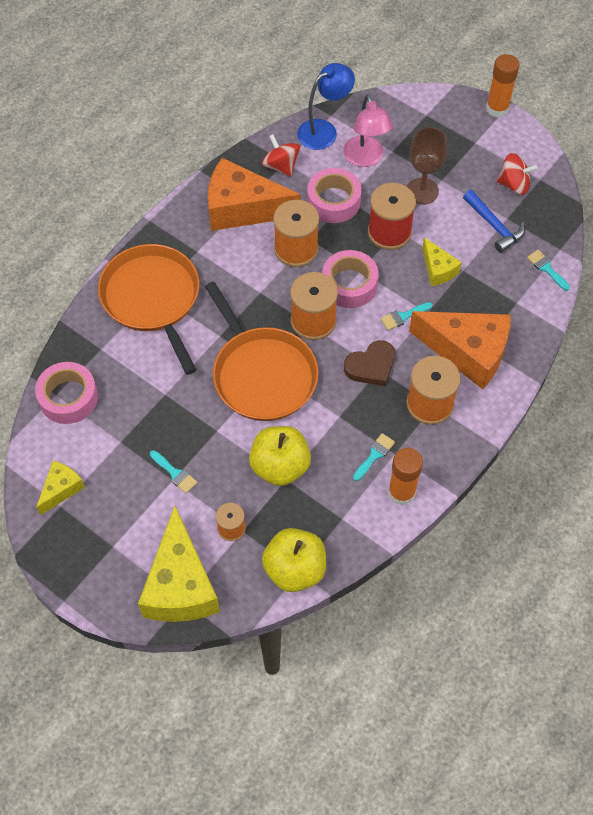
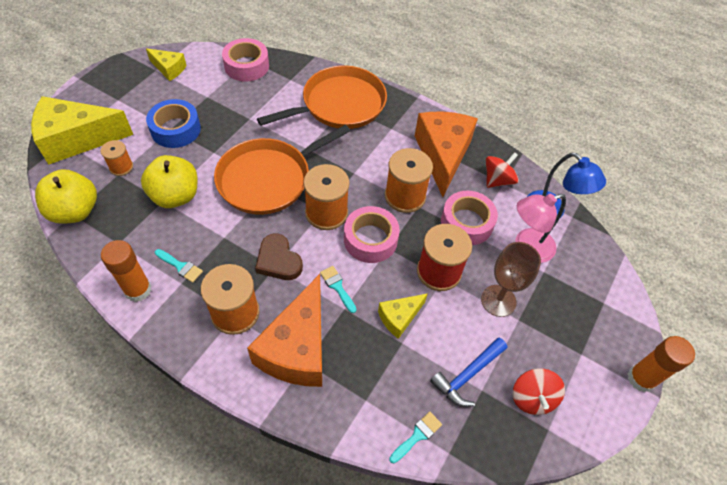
camera: 80 degrees right, 5 degrees down
turquoise brush [150,450,198,493] -> blue tape [146,99,201,148]

